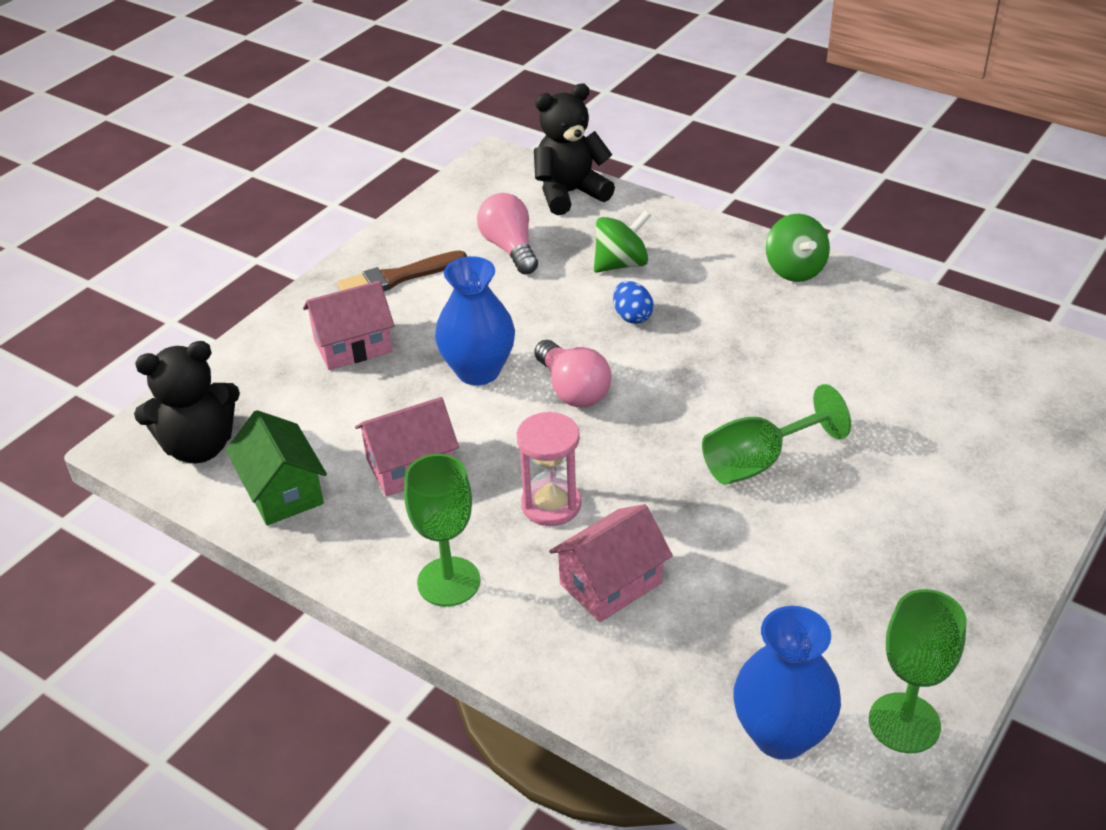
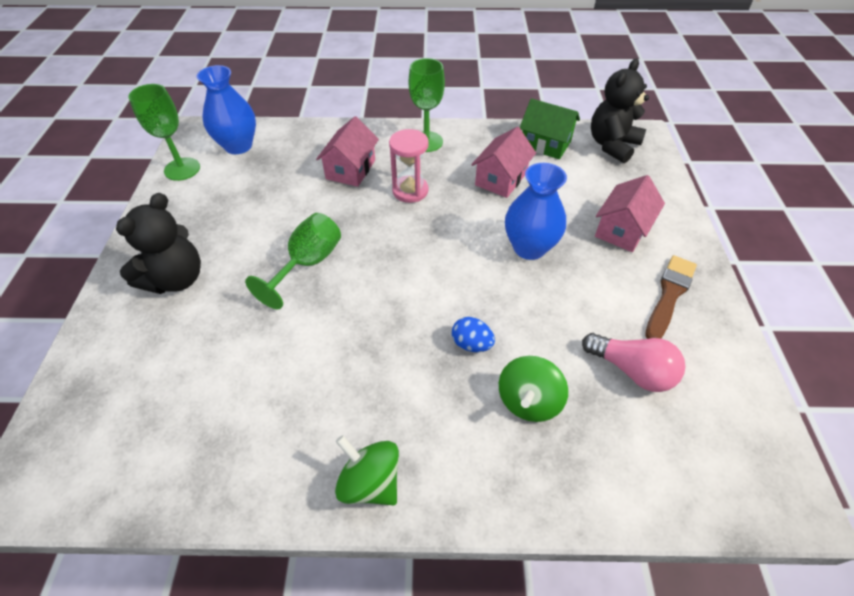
camera: 145 degrees right, 10 degrees up
black teddy bear [534,83,615,215] -> black teddy bear moved to [116,193,201,294]
pink light bulb [534,340,611,407] -> none

